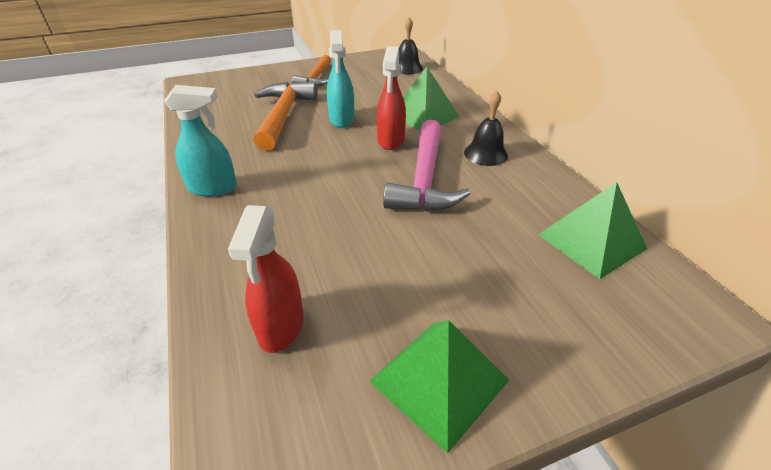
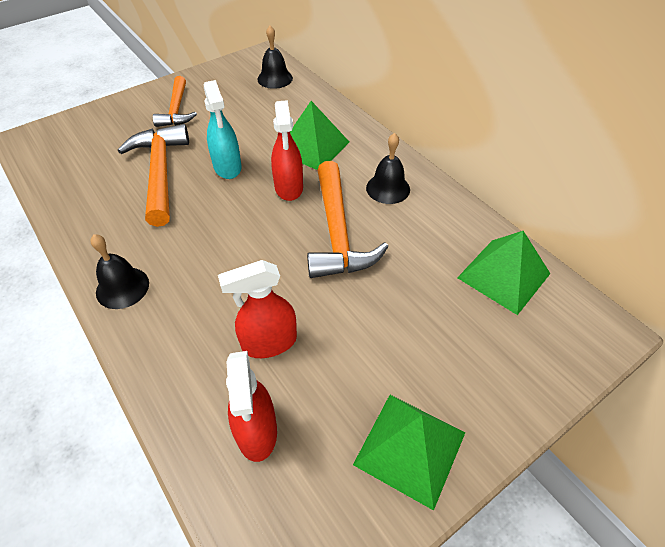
camera: 15 degrees left, 10 degrees up
turquoise spray bottle [164,85,237,196] -> black bell [90,234,149,309]
pink hammer [383,120,471,211] -> orange hammer [307,161,388,278]
none -> red spray bottle [218,260,297,358]

